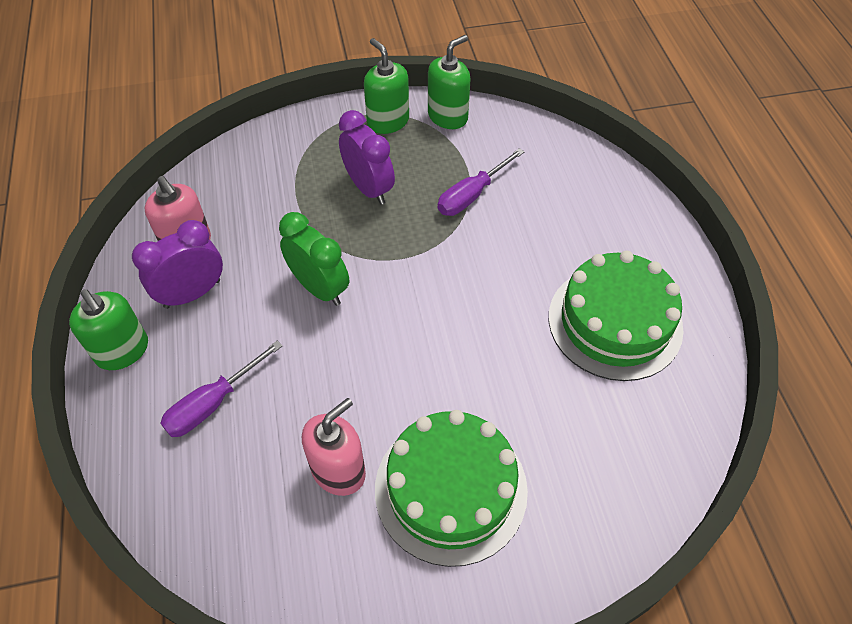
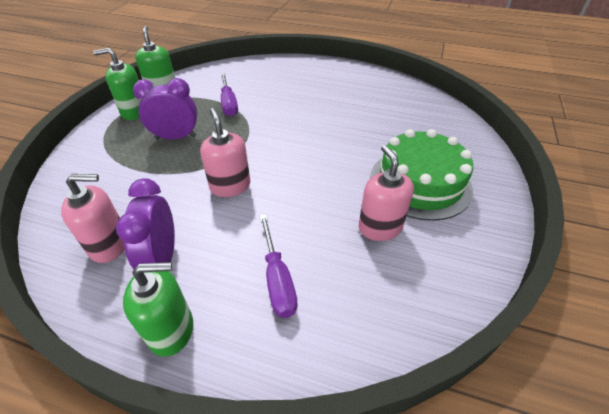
camera: 60 degrees left, 10 degrees down
green clock [279,212,349,306] -> pink soap dispenser [200,108,250,197]
green cake [549,251,684,381] -> none

